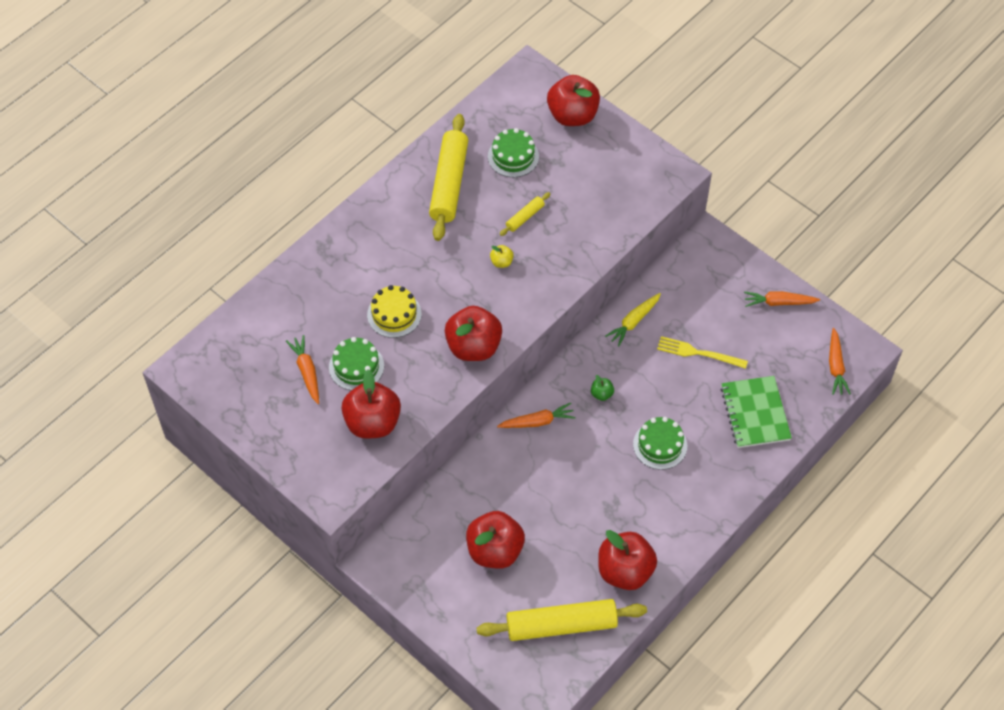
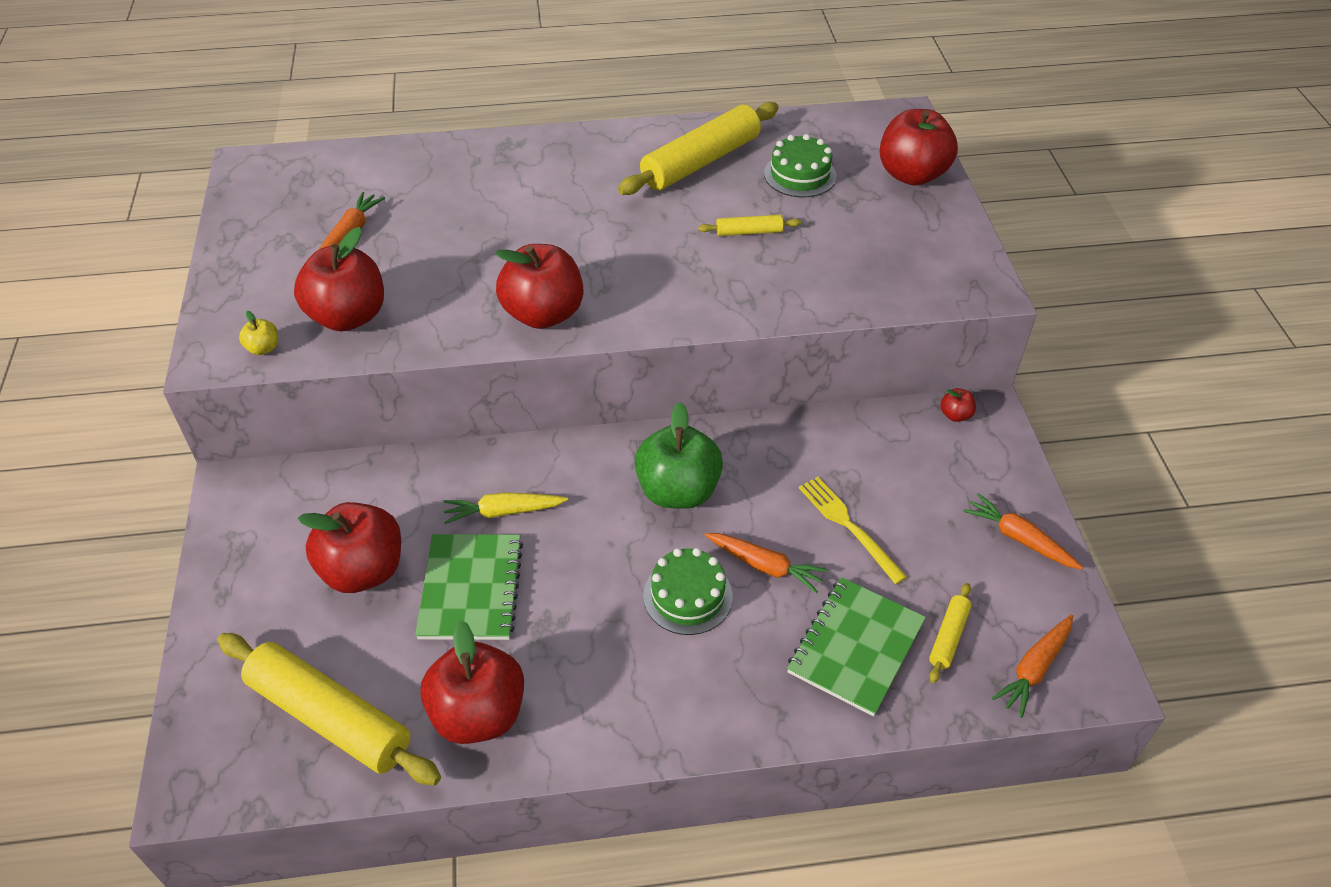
camera: 40 degrees right, 10 degrees down
green cake [329,337,384,390] -> none
yellow cake [367,285,422,338] -> none
yellow apple [490,245,514,268] -> yellow apple moved to [239,311,278,355]
orange carrot [497,403,576,428] -> orange carrot moved to [705,533,828,593]
green apple [591,375,614,401] -> green apple [635,402,723,509], size x2.36
yellow carrot [605,293,661,346] -> yellow carrot moved to [444,492,568,524]
none -> green notebook [415,534,523,640]
none -> yellow rolling pin [929,583,972,683]
none -> red apple [940,388,976,422]

